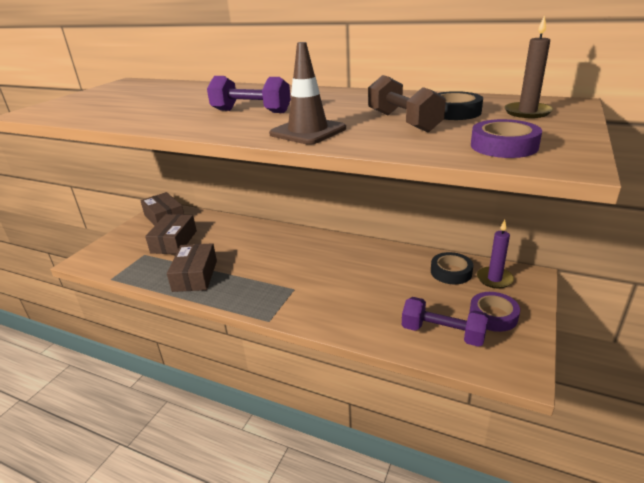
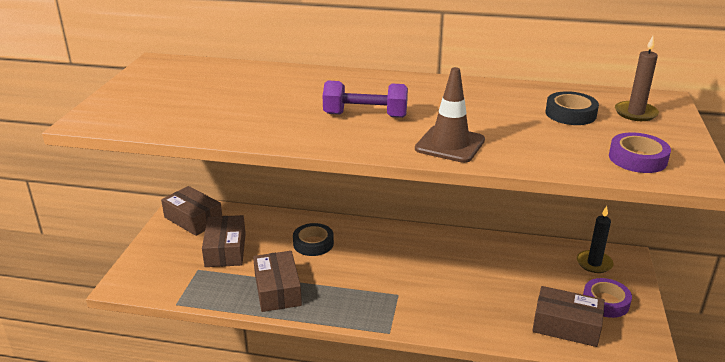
camera: 15 degrees left, 0 degrees up
brown dumbbell [368,75,446,132] -> none
purple dumbbell [402,297,489,347] -> brown box [532,286,605,347]
black tape [431,252,473,284] -> black tape moved to [293,223,334,256]
purple candle [477,220,514,288] -> black candle [577,206,614,273]

